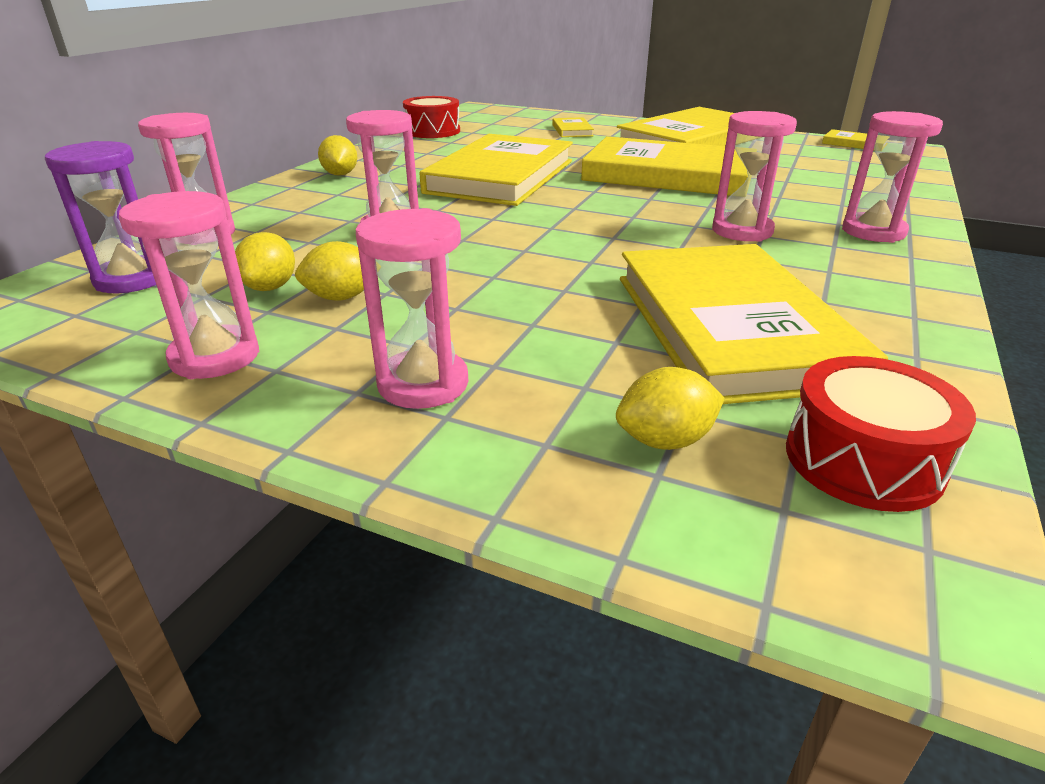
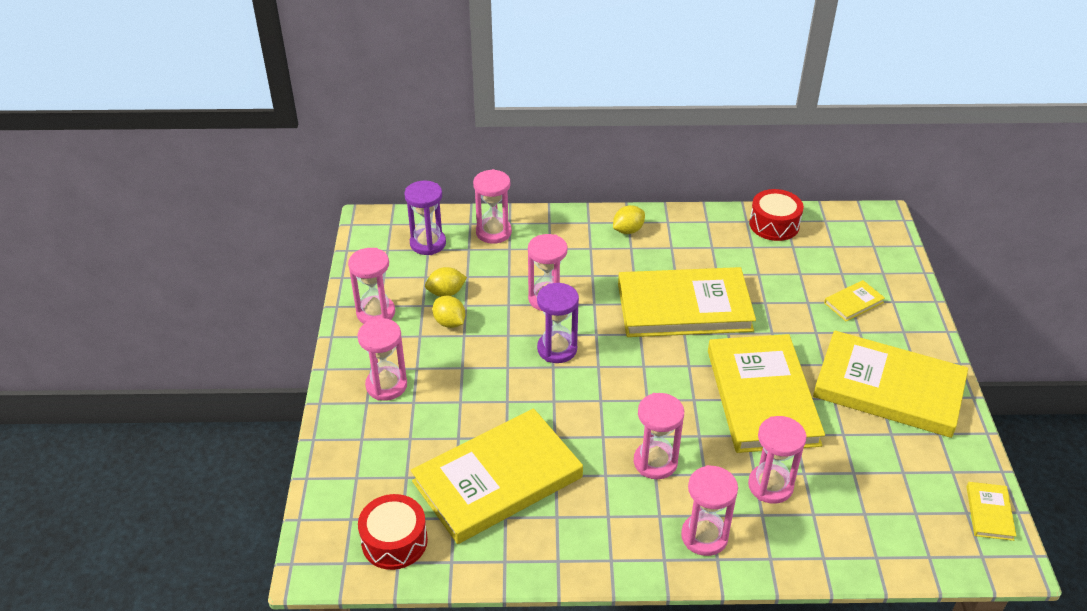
camera: 65 degrees right, 10 degrees up
yellow lemon [616,367,725,450] -> none
none -> purple hourglass [537,283,579,363]
none -> pink hourglass [748,416,807,504]

